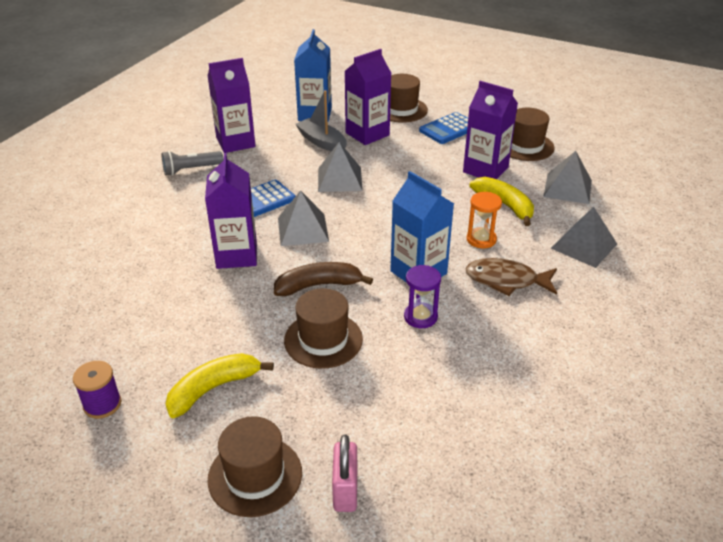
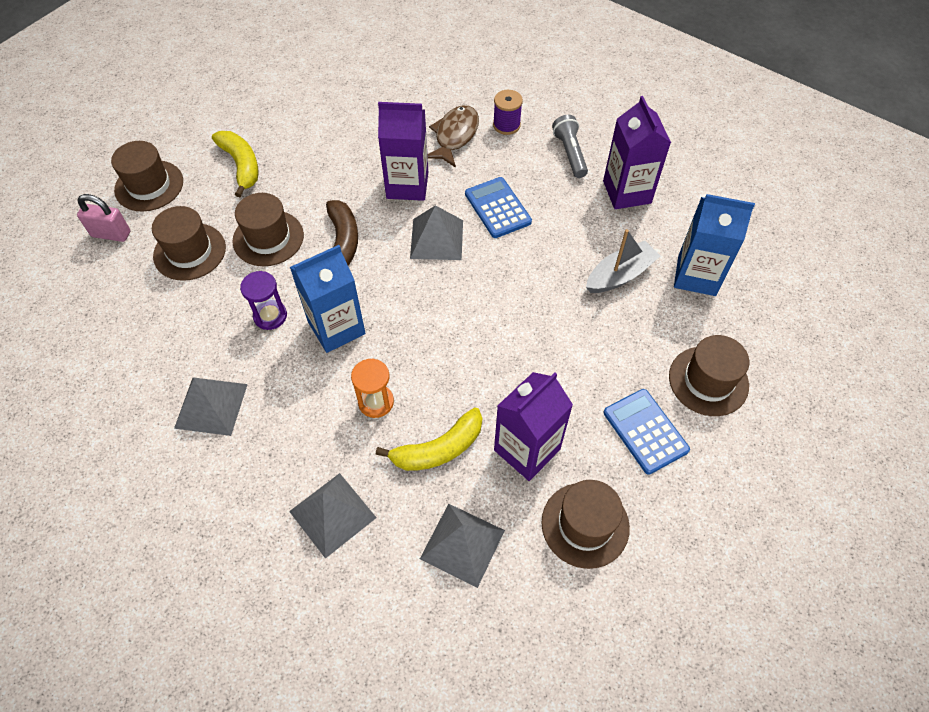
camera: 100 degrees right, 20 degrees up
purple spool [73,361,121,419] -> purple spool moved to [493,90,523,135]
grey pyramid [318,142,362,192] -> grey pyramid moved to [174,377,248,436]
purple carton [345,49,392,145] -> none
brown fish [466,258,557,296] -> brown fish moved to [427,105,479,168]
none -> brown hat [152,206,226,281]

